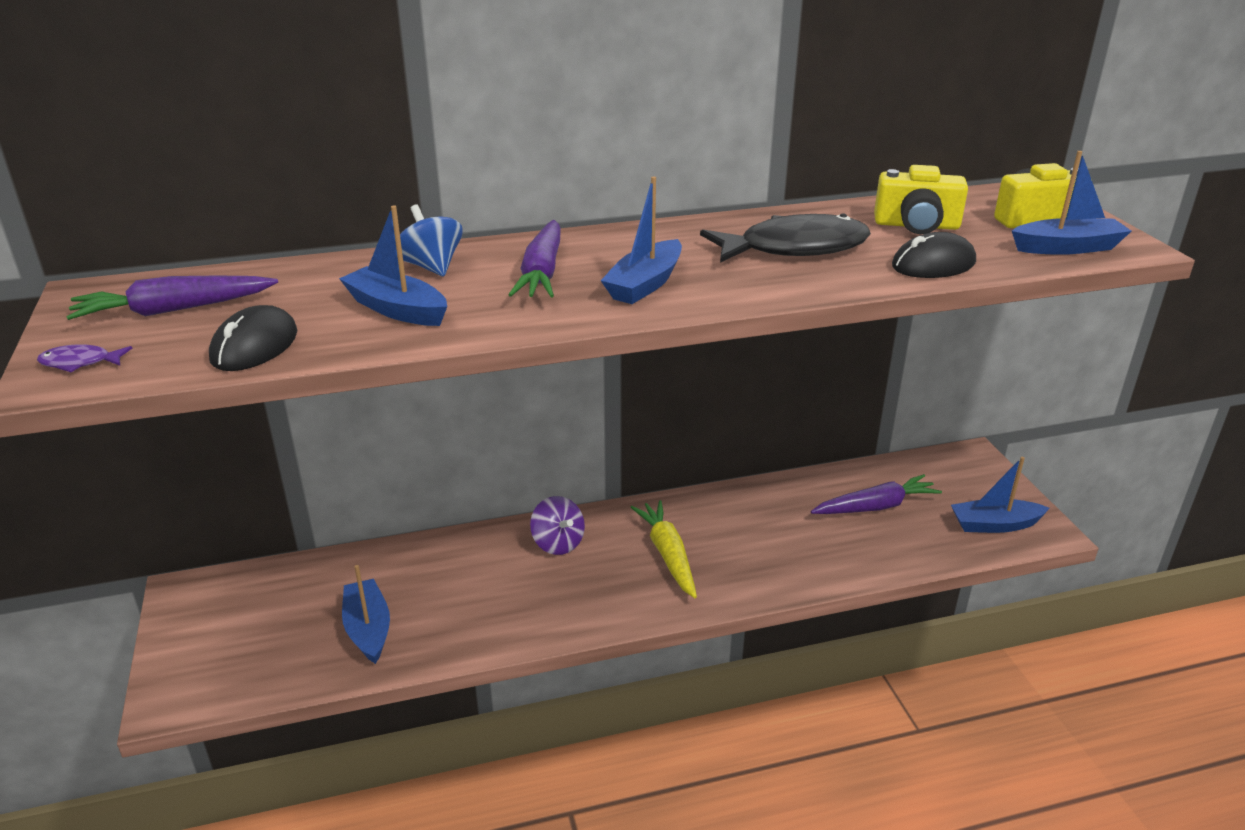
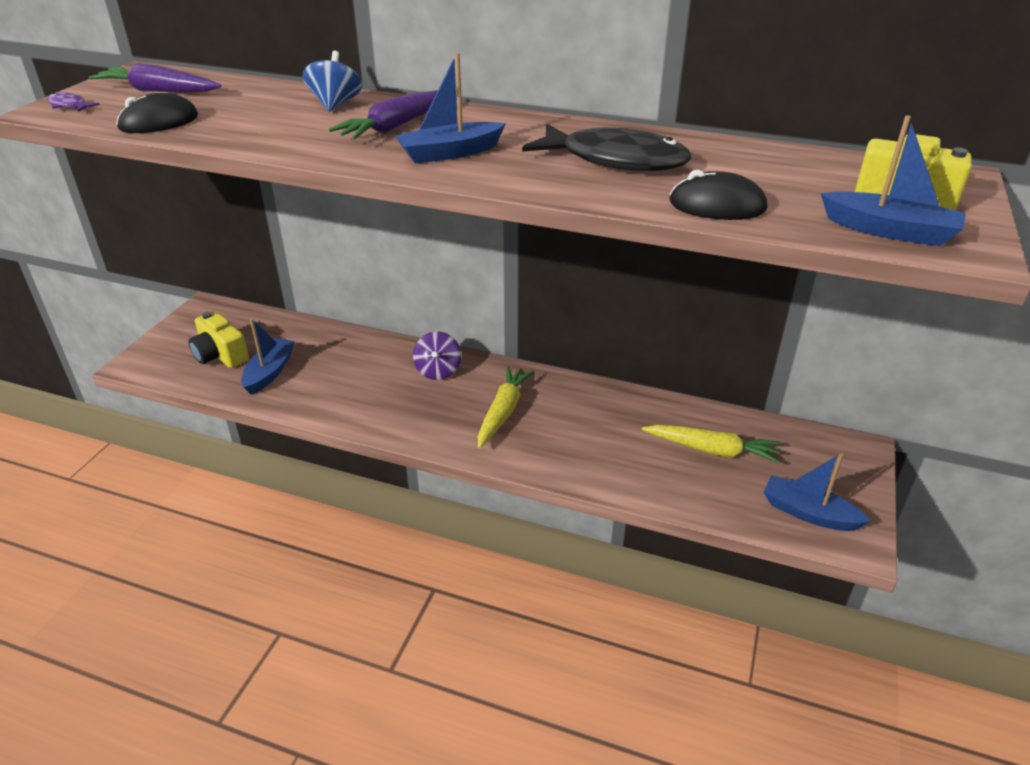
camera: 35 degrees right, 5 degrees up
blue boat [339,205,447,326] -> none
purple carrot [811,474,942,514] -> yellow carrot [642,425,781,464]
yellow camera [874,165,968,234] -> yellow camera moved to [189,312,249,368]

